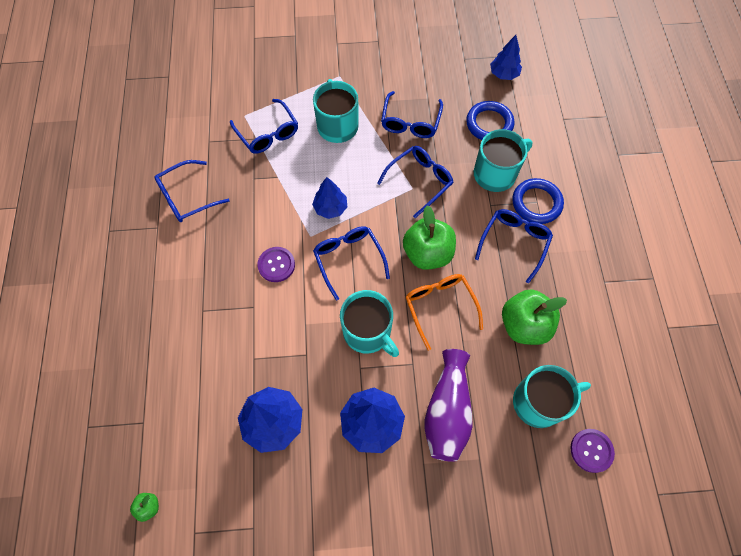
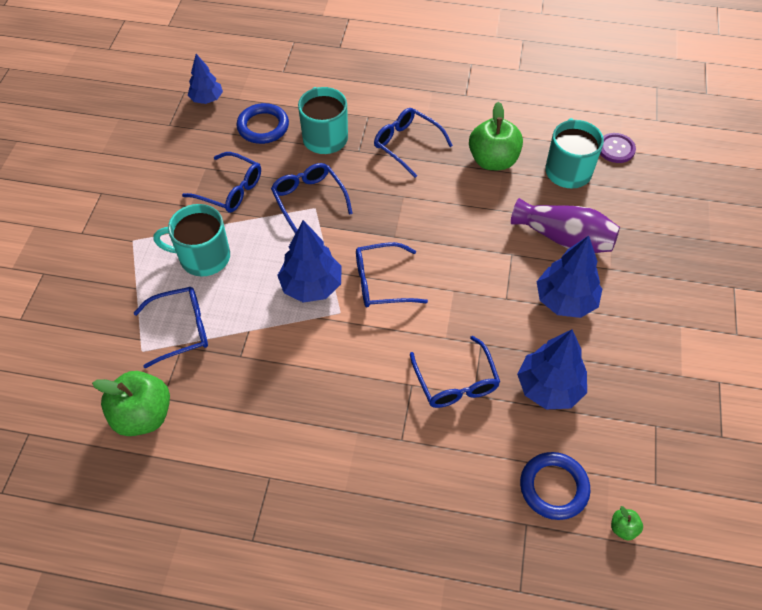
camera: 75 degrees left, 10 degrees down
blue glasses [154,160,229,222] -> blue glasses moved to [410,336,500,408]
purple button [257,247,295,282] -> none
blue tree [312,177,347,219] -> blue tree [277,220,342,303], size x1.56
turquoise mug [340,290,399,357] -> none
green apple [403,205,456,270] -> green apple moved to [92,371,170,436]
orange glasses [406,274,483,351] -> none
blue ring [512,178,564,224] -> blue ring moved to [520,452,590,520]

